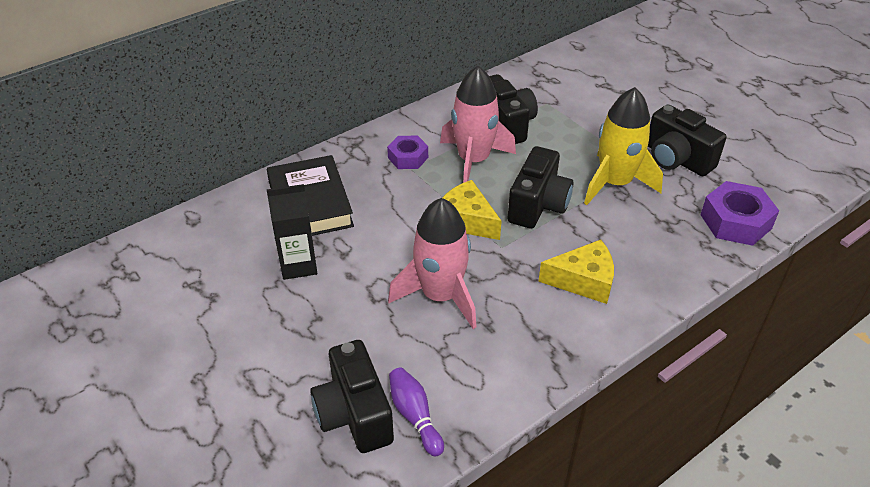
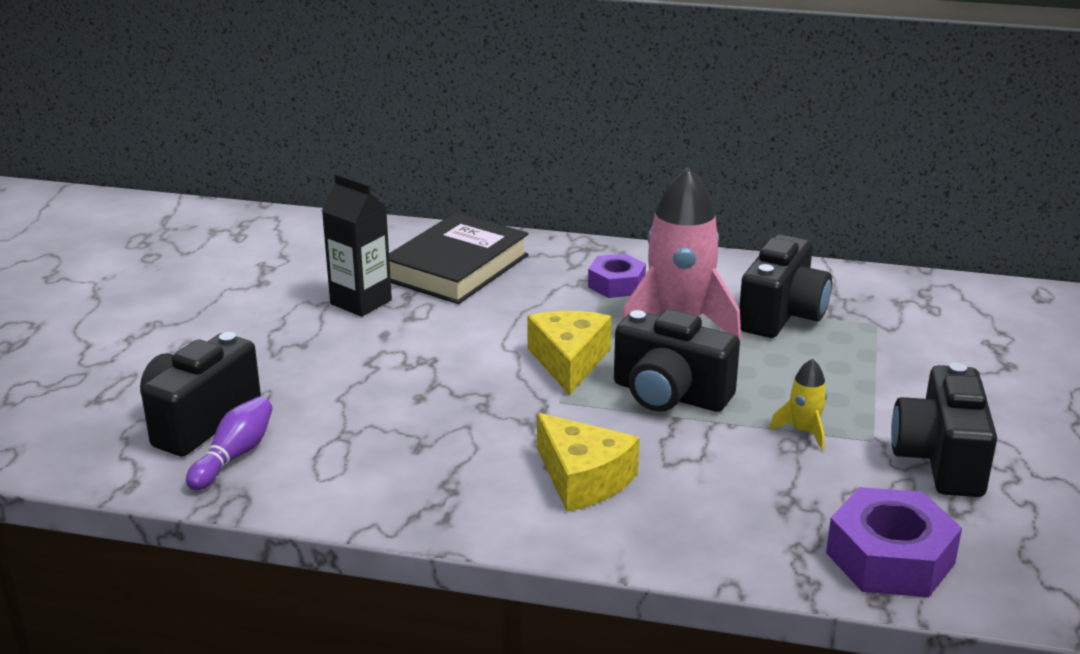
camera: 50 degrees right, 15 degrees down
pink rocket [388,198,477,329] -> none
black camera [507,146,573,229] -> black camera turned 45 degrees clockwise [614,309,740,412]
yellow rocket [584,87,663,205] -> yellow rocket [769,359,827,450], size x0.44

